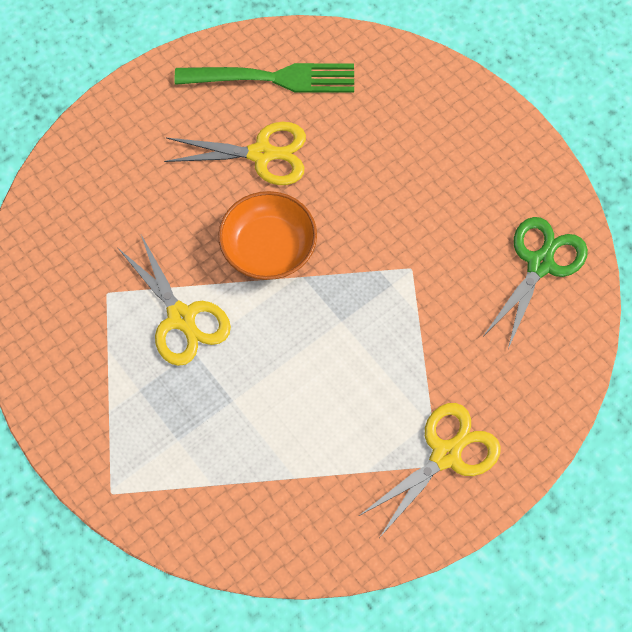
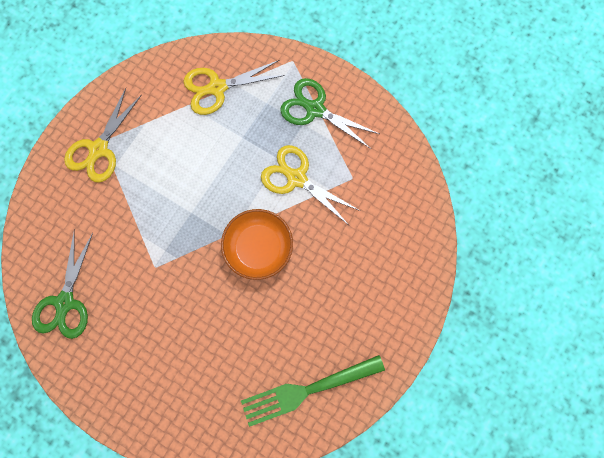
camera: 160 degrees right, 10 degrees up
yellow scissors [164,122,306,185] -> yellow scissors moved to [183,60,285,115]
none -> green scissors [280,78,379,149]

